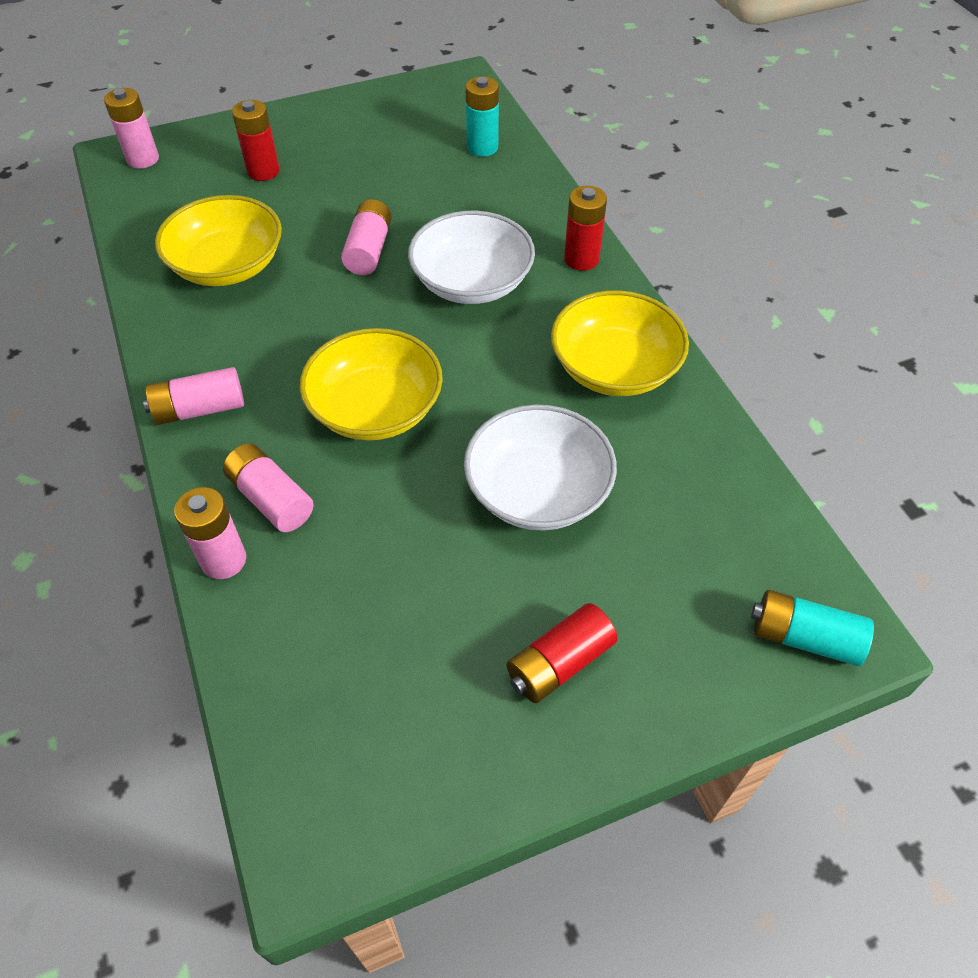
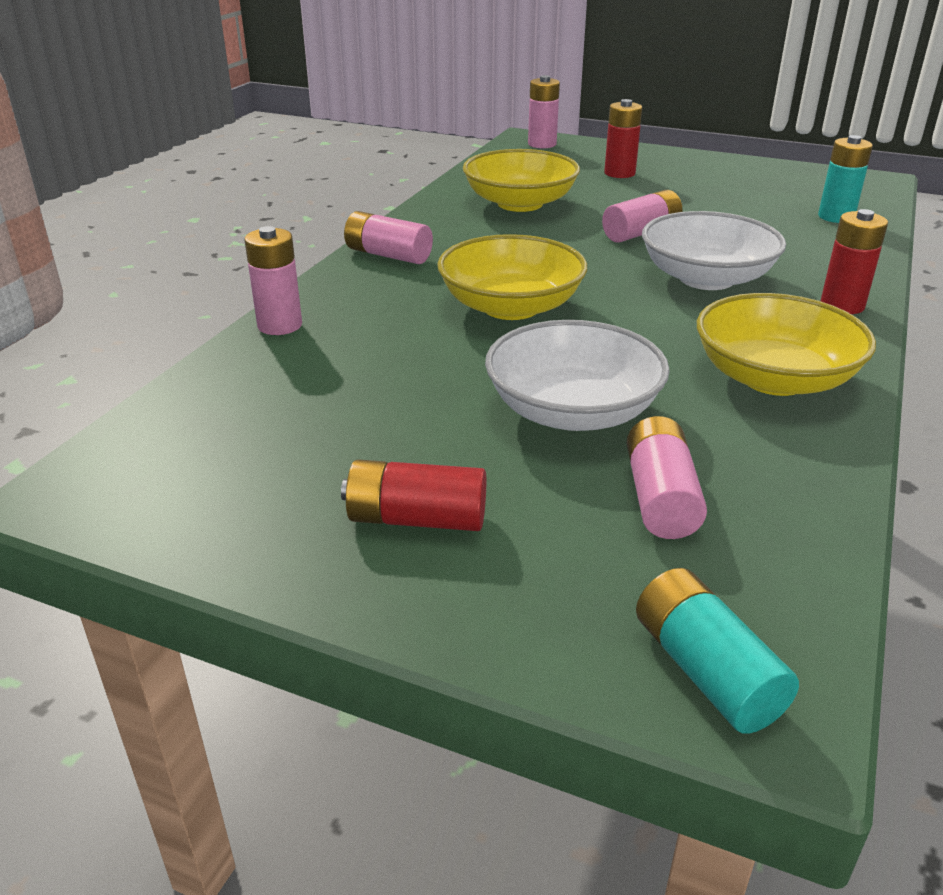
camera: 45 degrees right, 20 degrees down
pink battery [223,443,314,532] -> pink battery moved to [626,416,707,539]

